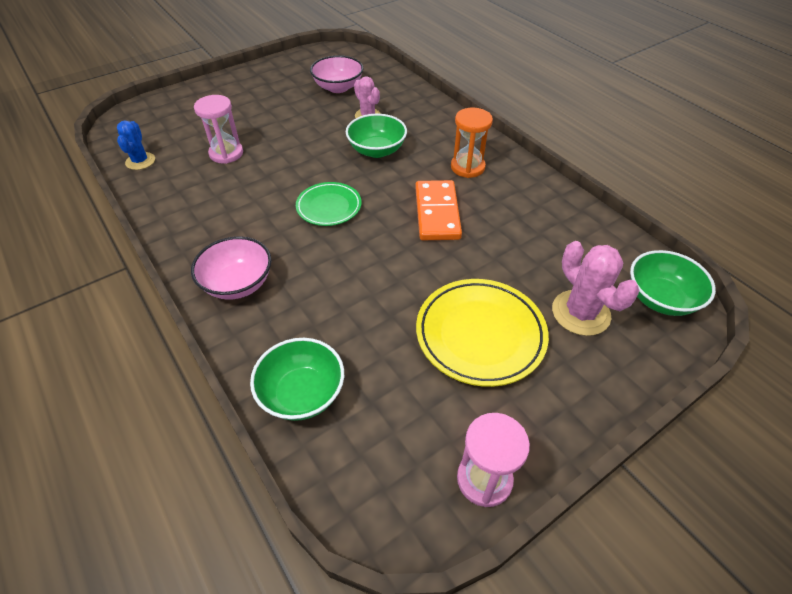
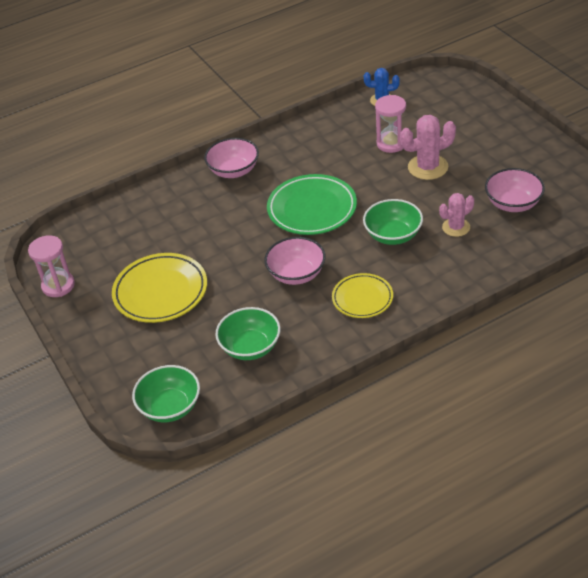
camera: 100 degrees right, 5 degrees down
green bowl [250,338,344,421] -> green bowl moved to [215,307,280,360]
green plate [296,182,362,226] -> green plate [267,174,357,235], size x1.61
orange domino [415,180,462,240] -> pink bowl [264,237,326,285]
orange hourglass [451,108,493,178] -> yellow plate [332,273,393,318]
pink cactus [552,241,639,336] -> pink cactus moved to [400,115,456,180]

